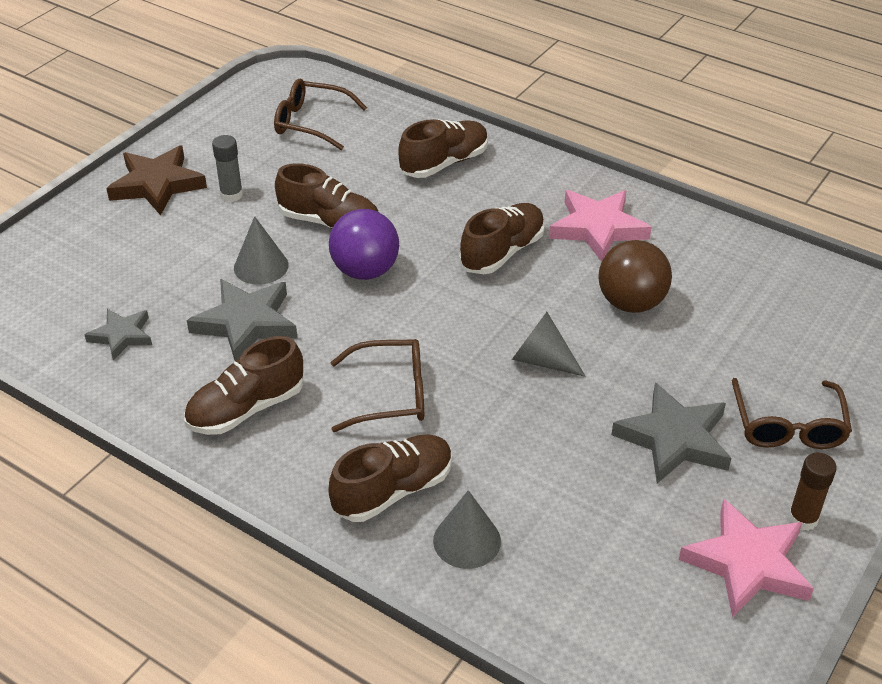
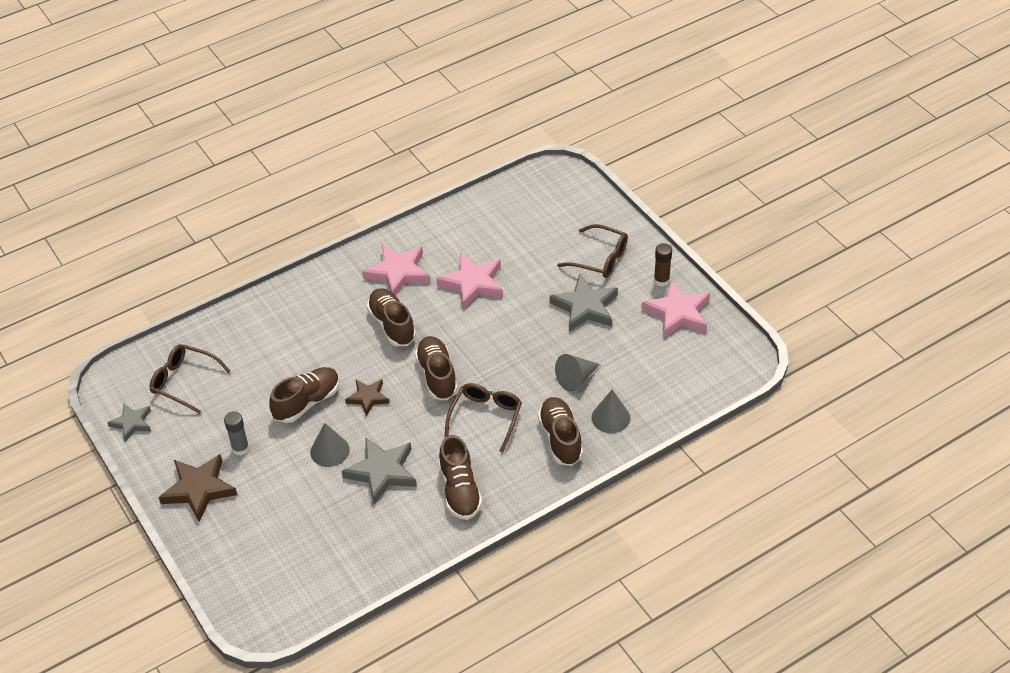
camera: 65 degrees left, 5 degrees up
grey star [84,309,152,361] -> grey star moved to [107,403,151,441]
brown glasses [274,79,367,150] -> brown glasses turned 75 degrees clockwise [150,344,230,414]
purple ball [329,209,399,280] -> brown star [345,379,390,416]
brown shoe [399,119,488,178] -> brown shoe moved to [415,336,458,400]
grey cone [512,312,586,377] -> grey cone moved to [555,354,600,392]
brown ball [598,240,672,313] -> pink star [437,253,503,309]

